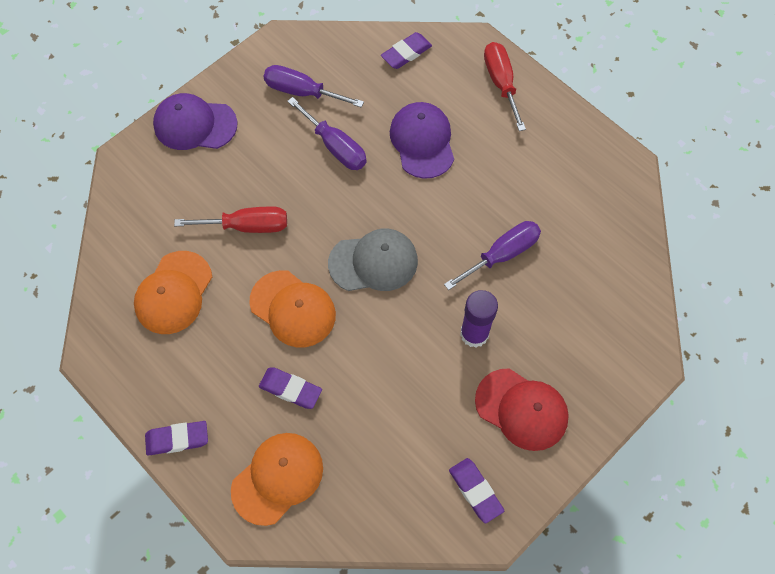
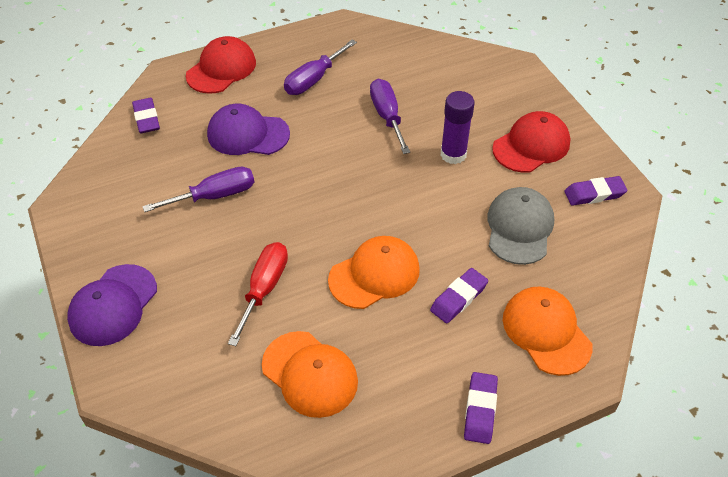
camera: 70 degrees left, 15 degrees down
purple screwdriver [263,65,364,108] -> purple screwdriver moved to [284,40,357,95]
grey cap [328,229,418,291] -> grey cap moved to [487,187,554,265]
red screwdriver [484,42,526,131] -> red cap [186,36,256,94]

